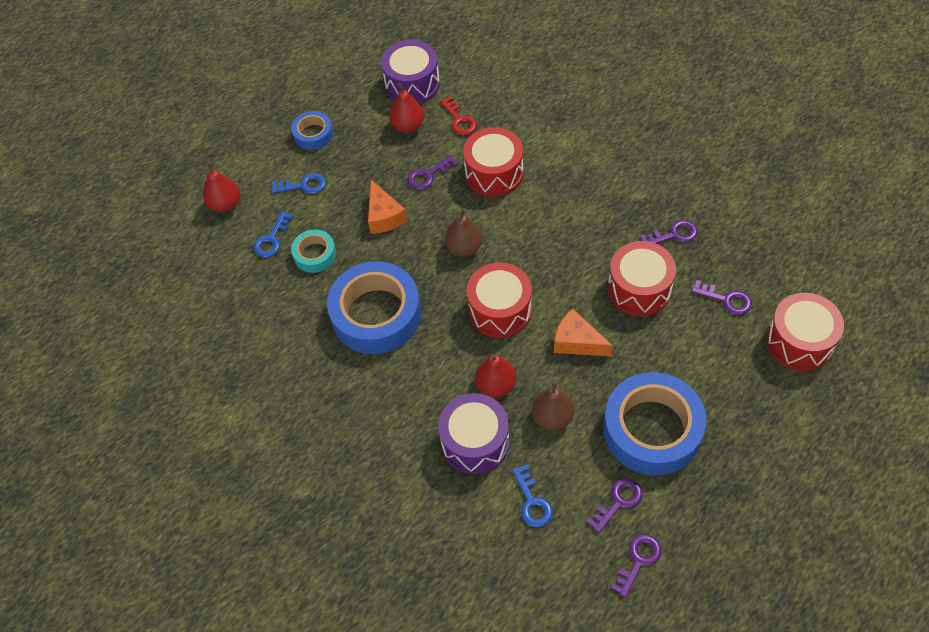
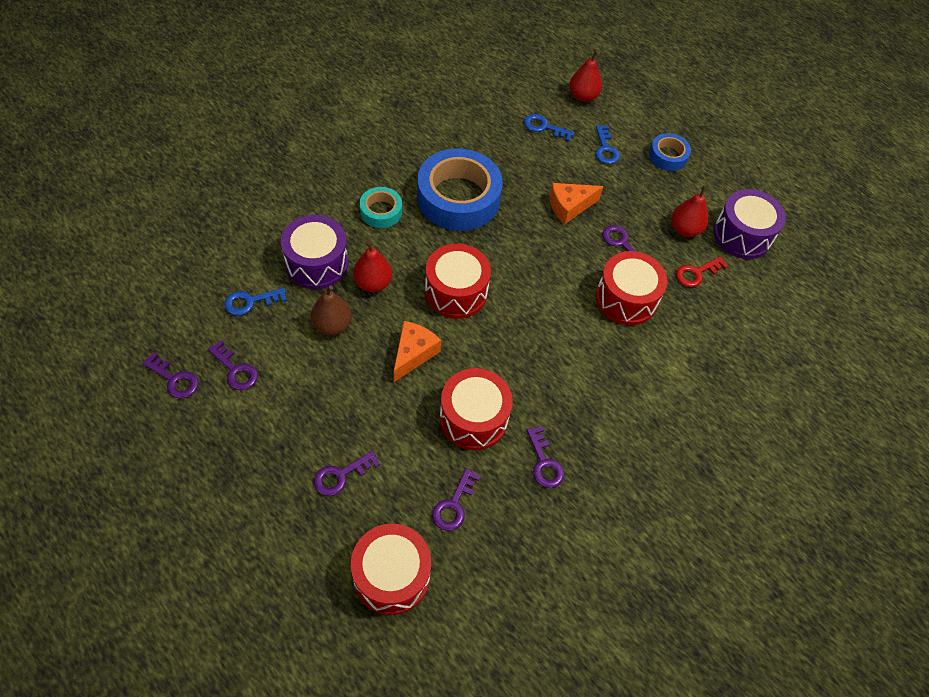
camera: 80 degrees right, 0 degrees up
turquoise tape [291,230,336,273] -> turquoise tape moved to [360,187,402,228]
brown pear [445,208,483,257] -> none
blue tape [603,372,706,476] -> none
none -> purple key [314,451,380,496]

